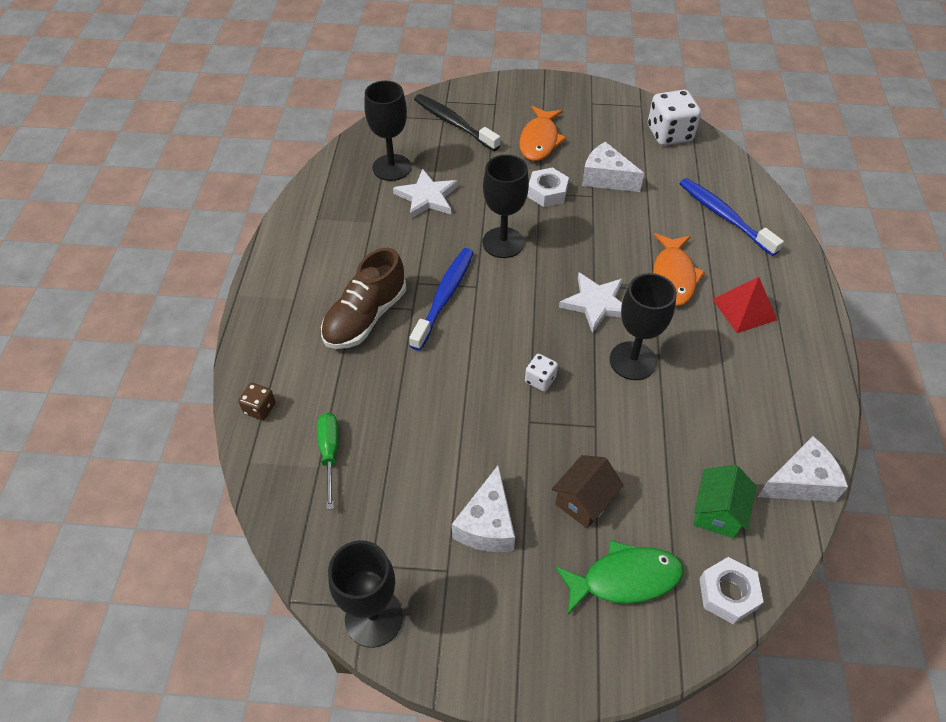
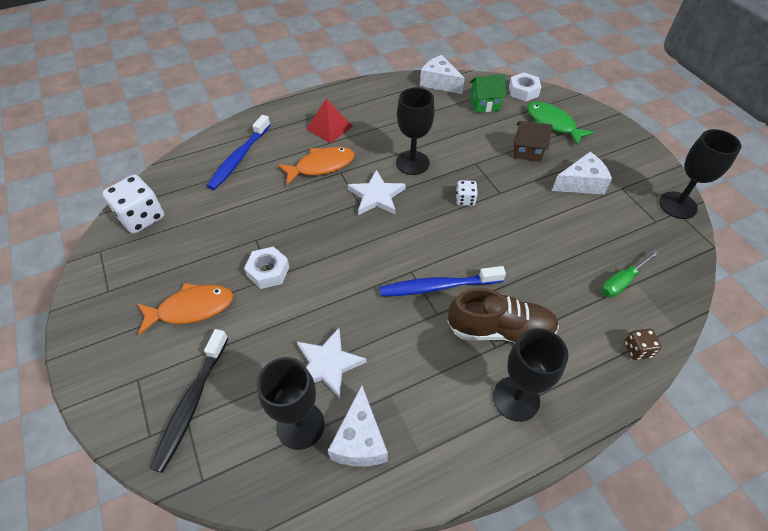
camera: 120 degrees left, 0 degrees up
black goblet [482,155,529,258] -> black goblet moved to [493,328,568,422]
white cheese [582,142,644,192] -> white cheese moved to [328,385,388,467]

